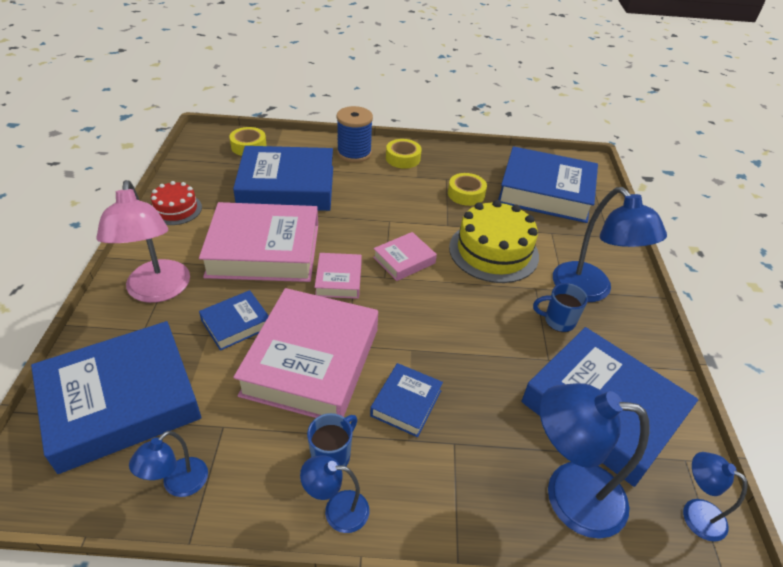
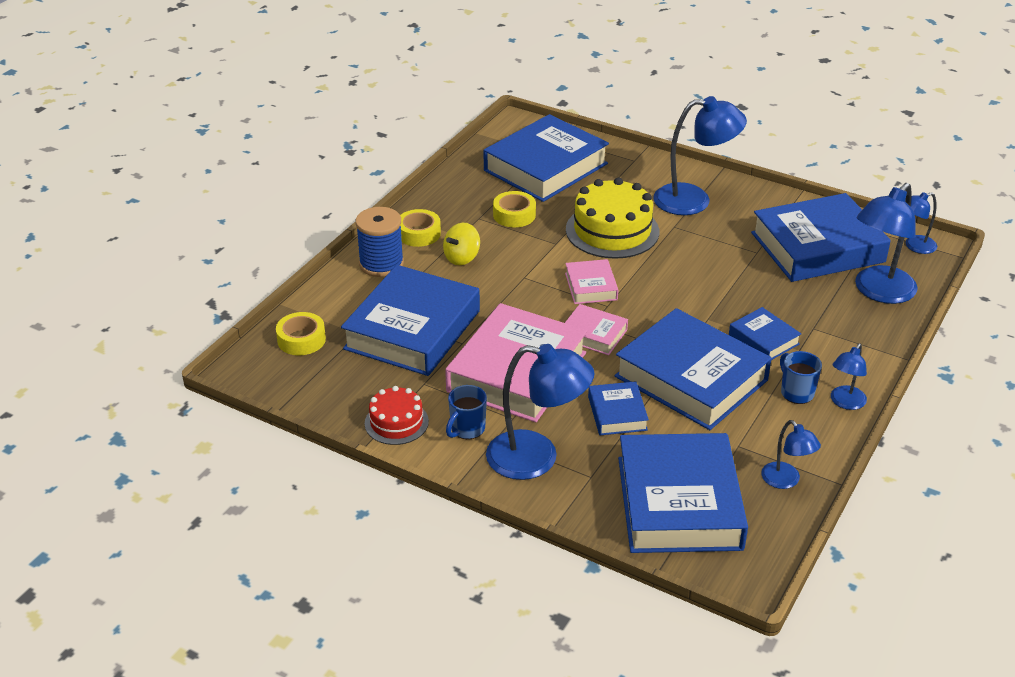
camera: 60 degrees left, 5 degrees down
pink lamp [96,180,190,303] -> blue lamp [486,344,595,480]
pink book [233,288,378,418] -> blue book [615,308,772,430]
blue mug [533,283,588,332] -> blue mug moved to [446,385,487,439]
none -> yellow spinning top [443,223,480,265]

